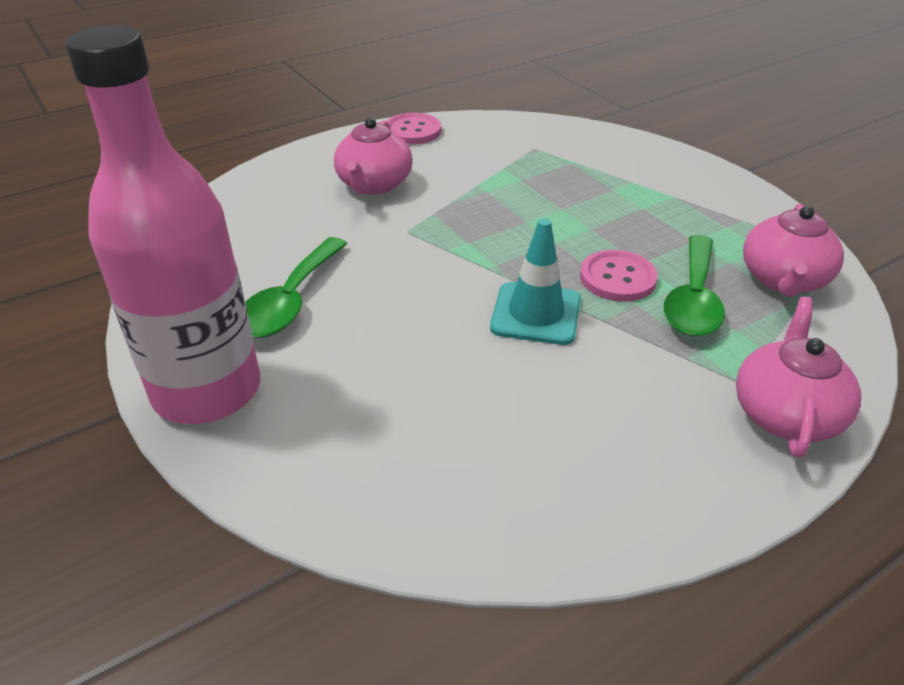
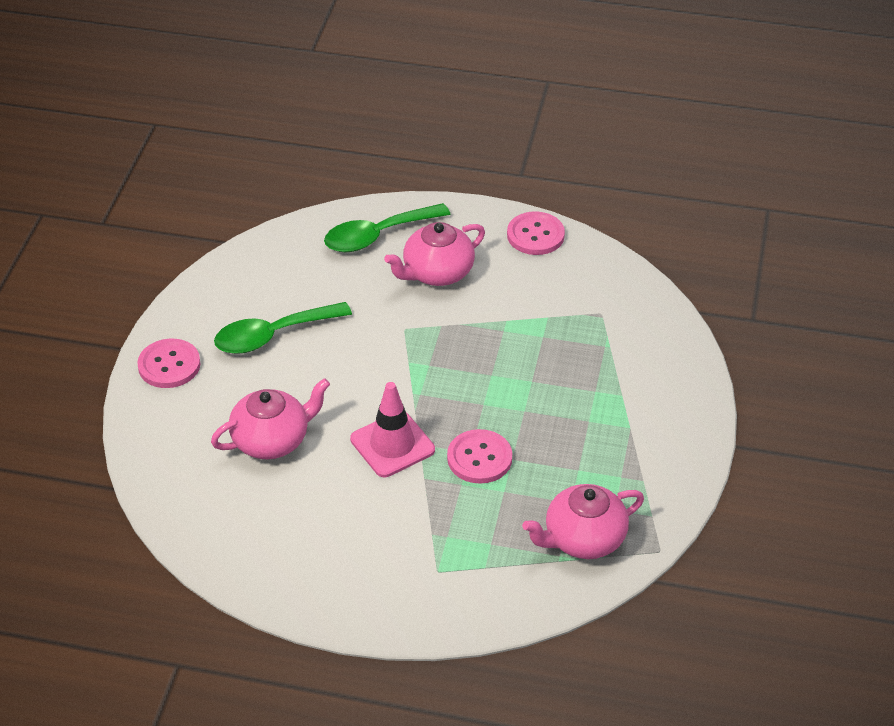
camera: 45 degrees right, 5 degrees up
pink bottle [65,26,260,424] -> pink button [137,339,201,388]
turquoise traffic cone [490,218,581,345] -> pink traffic cone [350,382,435,477]
green spoon [664,235,725,336] -> green spoon moved to [324,203,451,252]
pink teapot [736,297,861,458] -> pink teapot moved to [211,378,330,459]

